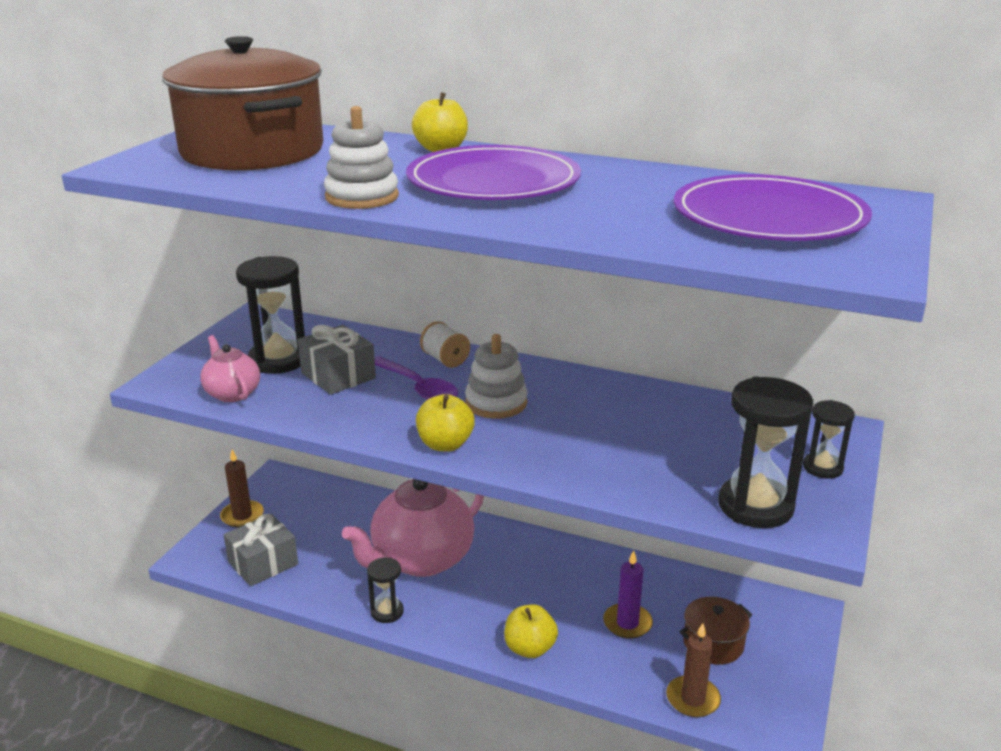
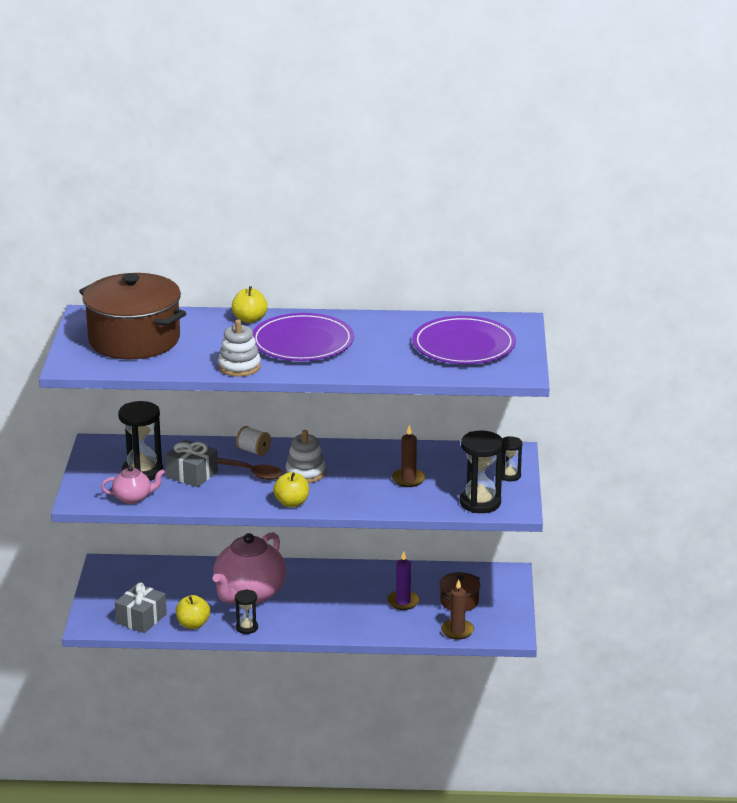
camera: 20 degrees left, 0 degrees up
pink teapot [200,335,260,402] -> pink teapot turned 135 degrees clockwise [101,466,165,504]
brown candle [220,449,264,527] -> brown candle moved to [392,425,425,487]
purple spoon [374,356,459,400] -> brown spoon [218,458,283,480]
yellow apple [504,604,558,658] -> yellow apple moved to [176,595,210,629]

